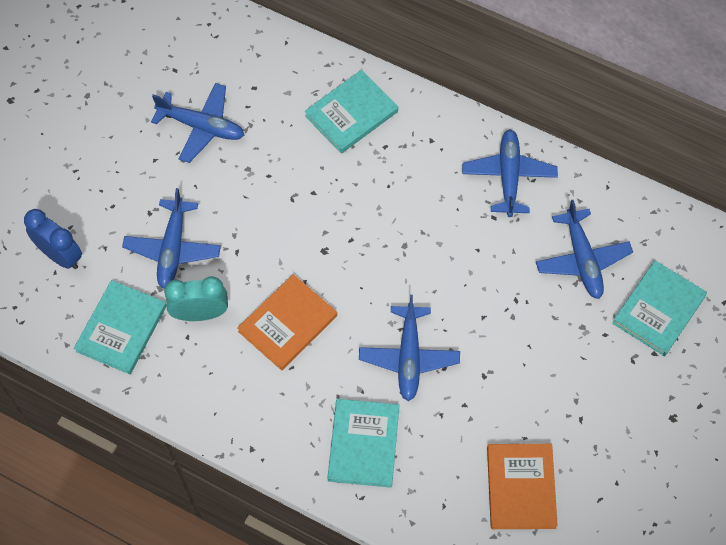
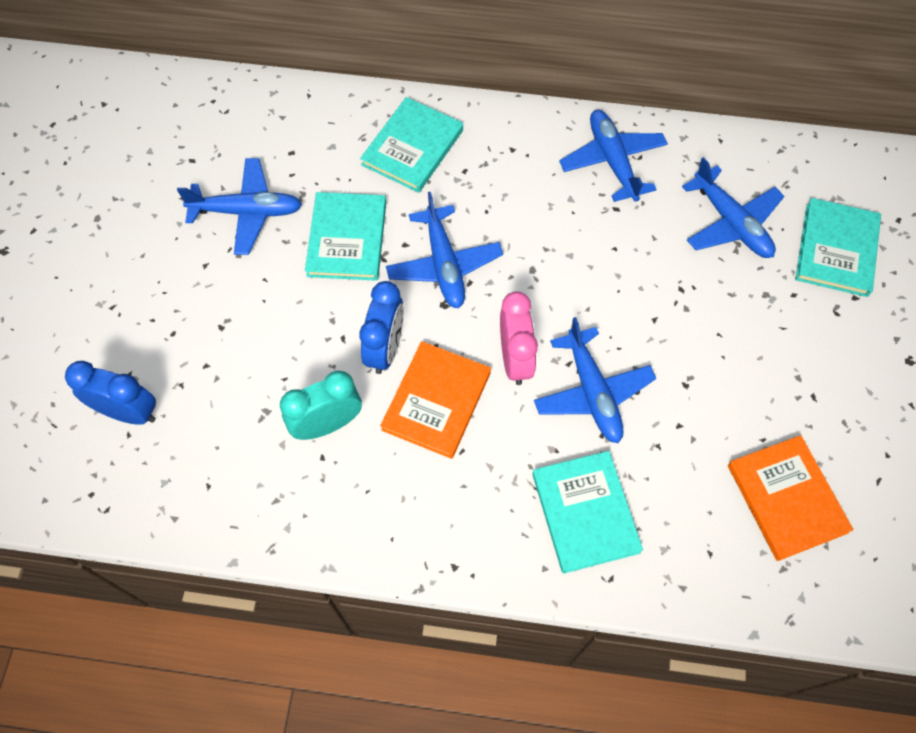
camera: 20 degrees left, 0 degrees up
turquoise book [74,280,167,374] -> turquoise book moved to [305,192,386,281]
blue plane [122,188,221,289] -> blue plane moved to [386,192,503,308]
none -> blue clock [359,281,404,374]
none -> pink clock [500,291,538,385]

